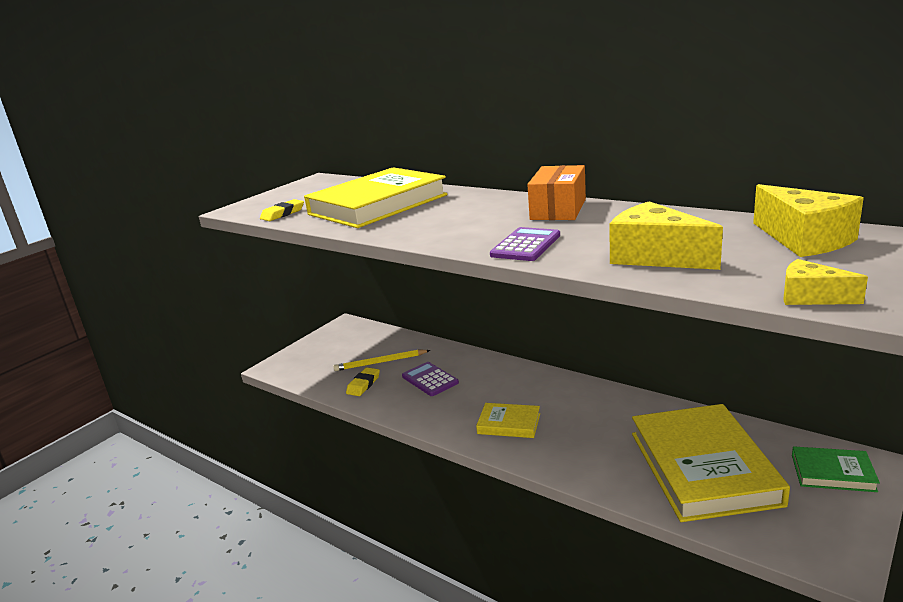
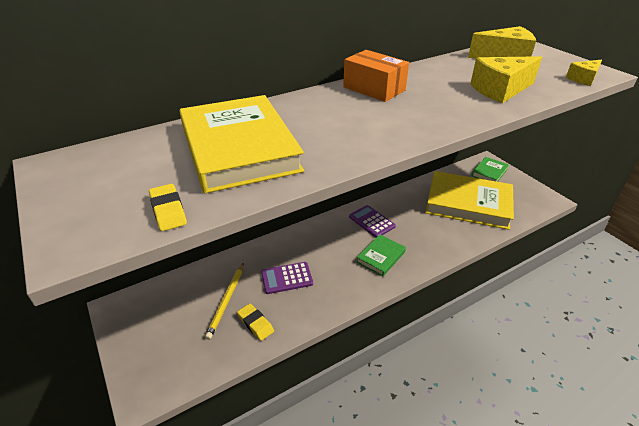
camera: 70 degrees left, 15 degrees up
yellow book [476,403,540,438] -> green book [357,235,406,276]
purple calculator [490,227,560,261] -> purple calculator moved to [349,205,396,238]

